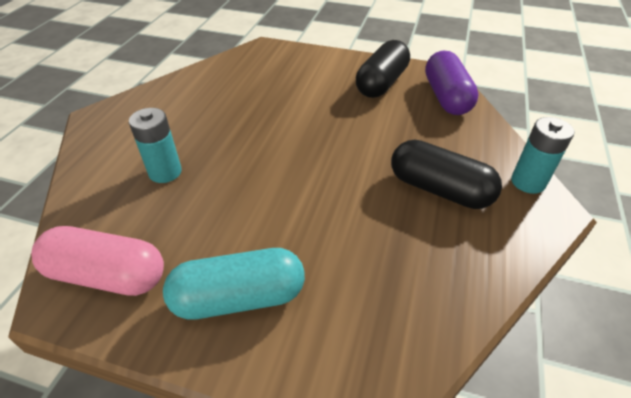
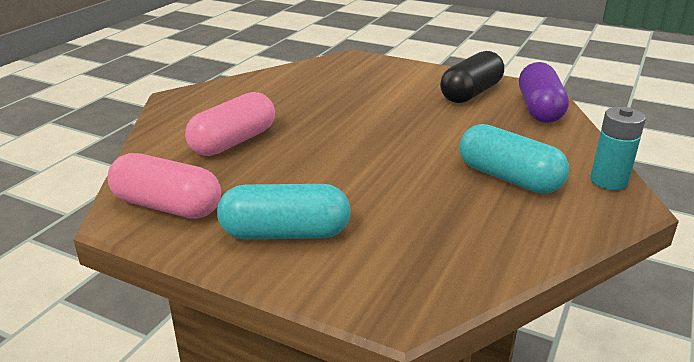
camera: 10 degrees right, 15 degrees down
turquoise battery [129,108,182,183] -> pink capsule [185,92,275,156]
black capsule [391,140,502,209] -> turquoise capsule [459,124,569,194]

